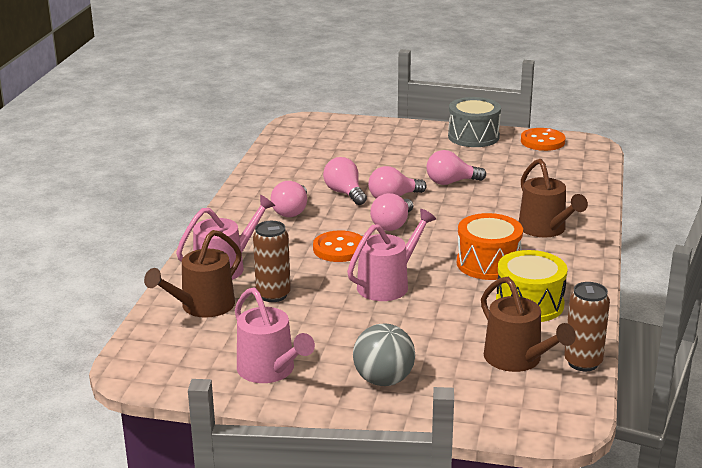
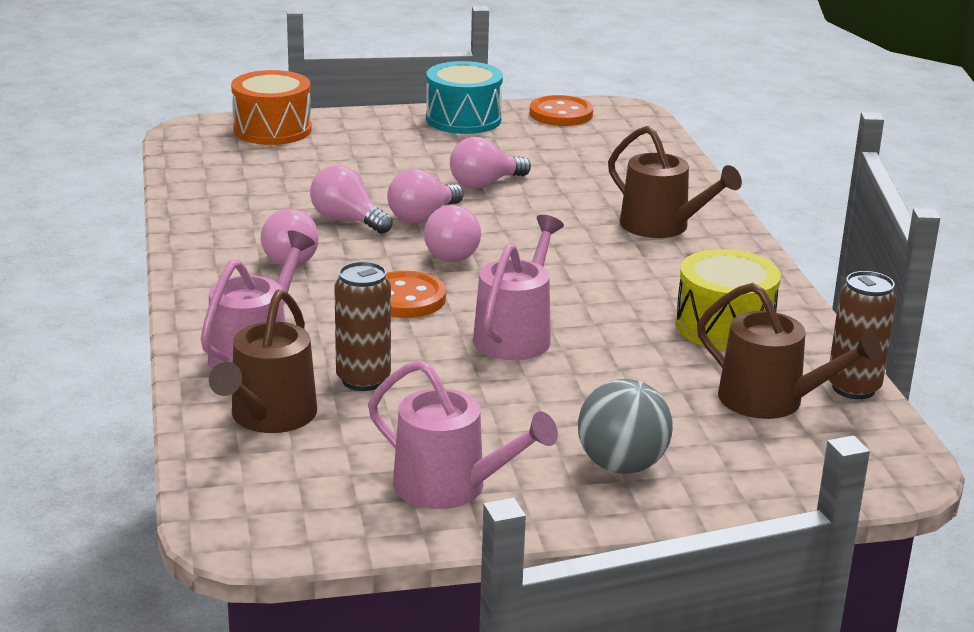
camera: 25 degrees left, 0 degrees up
grey drum [448,97,501,147] -> turquoise drum [426,61,503,134]
orange drum [457,213,523,280] -> orange drum moved to [231,70,312,145]

